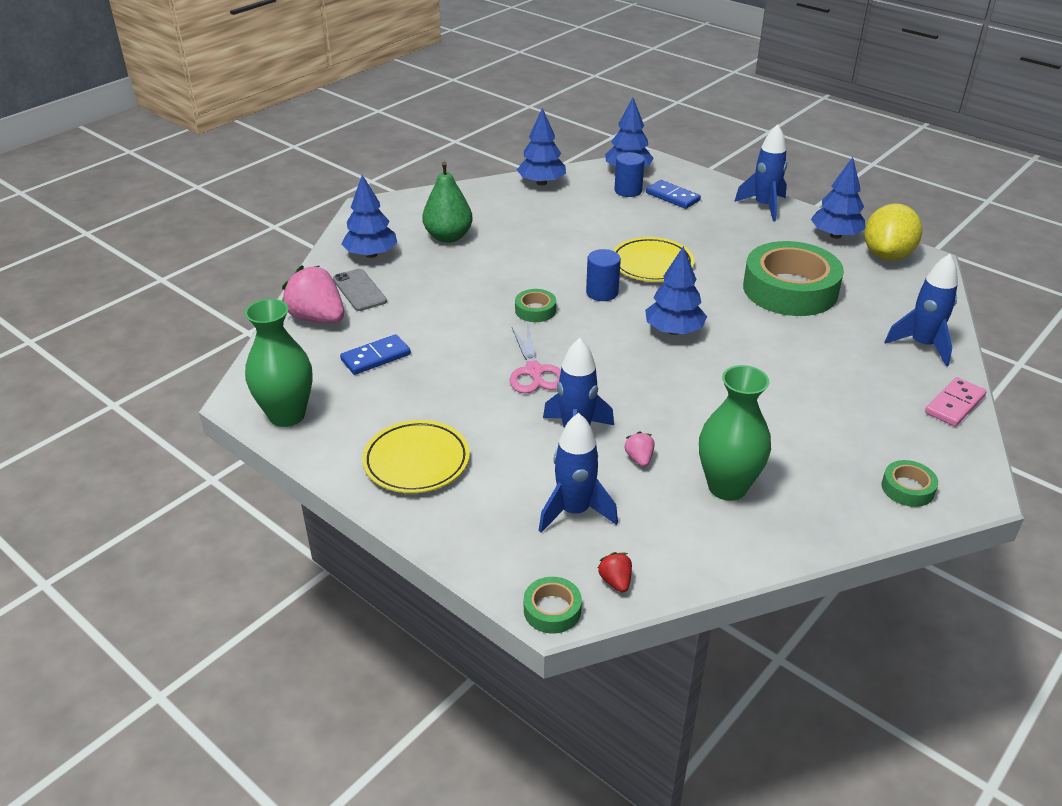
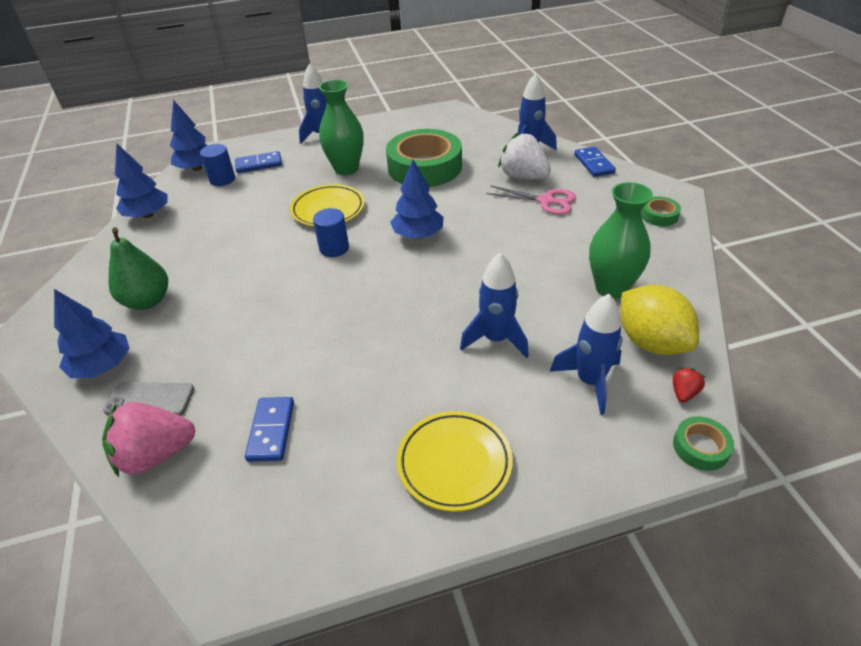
camera: 55 degrees left, 5 degrees up
green vase [245,299,313,427] -> green vase moved to [319,80,364,175]
pink scissors [510,327,561,393] -> pink scissors moved to [486,185,576,215]
green tape [515,289,556,322] -> none
red strawberry [598,552,632,592] -> red strawberry turned 105 degrees clockwise [673,367,705,402]
pink strawberry [624,431,654,467] -> none
blue tree [811,157,866,239] -> none
yellow lemon [864,203,922,261] -> yellow lemon moved to [621,285,699,355]
pink domino [925,377,986,427] -> blue domino [574,147,616,177]
none -> white strawberry [498,132,551,179]

